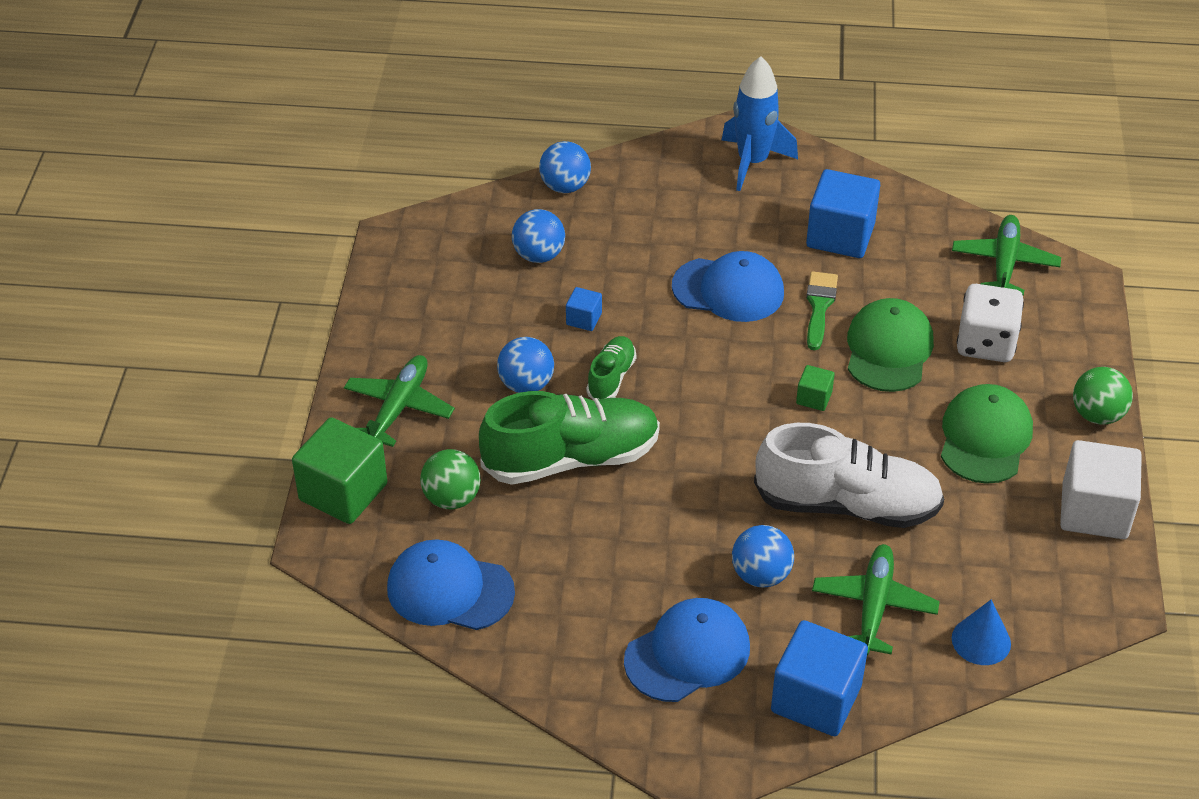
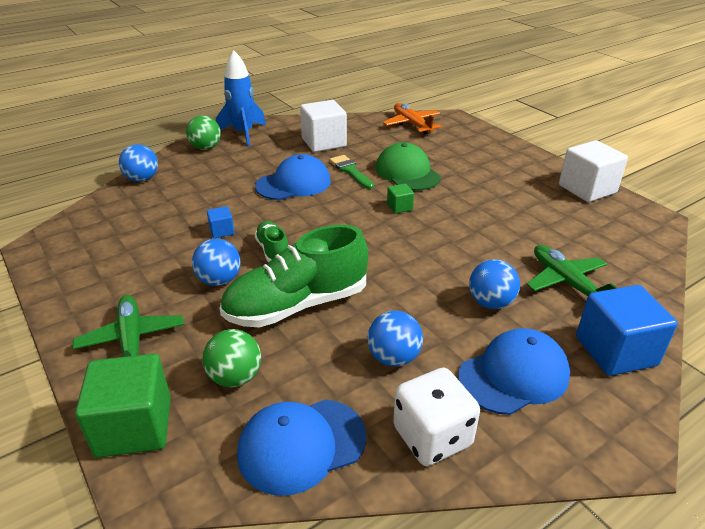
camera: 40 degrees left, 10 degrees down
green shoe [479,391,660,485] -> green shoe turned 150 degrees counterclockwise [219,225,368,327]
blue ball [512,209,565,263] -> blue ball moved to [368,311,423,367]
blue cap [624,598,750,702] -> blue cap turned 45 degrees clockwise [458,328,570,415]
white shoe [754,423,944,528] -> none
blue cube [806,169,880,258] -> white cube [300,100,347,152]
green cap [941,384,1033,484] -> none
green plane [952,215,1061,296] -> orange plane [383,103,441,134]
blue cone [952,599,1011,665] -> none
white dice [957,284,1024,362] -> white dice moved to [393,368,480,466]
green ball [1073,367,1133,425] -> green ball moved to [186,115,221,150]

